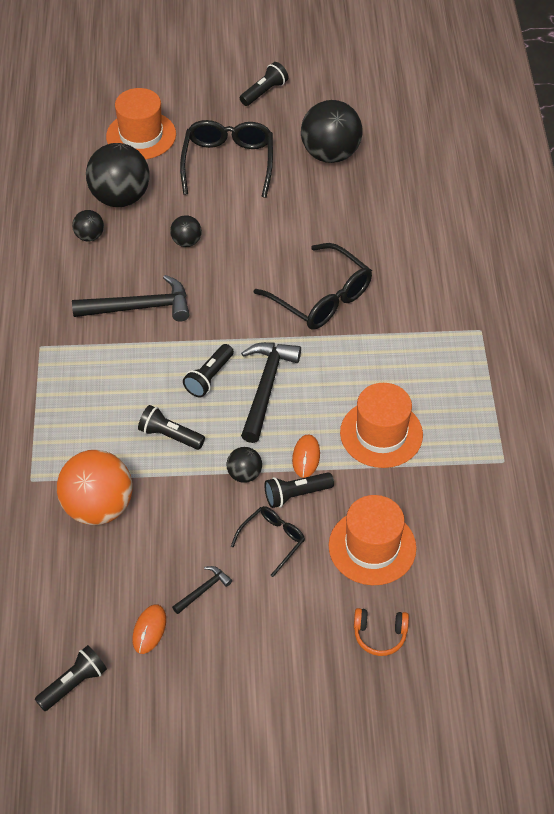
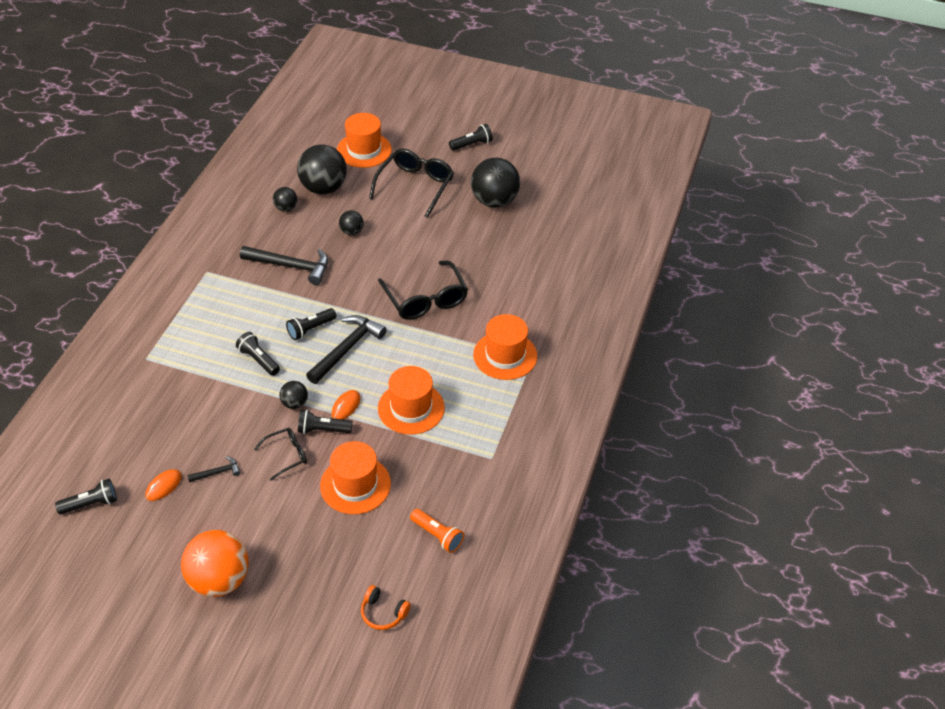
camera: 20 degrees right, 5 degrees down
orange ball [57,450,133,525] -> orange ball moved to [181,530,249,597]
orange headphones [354,608,409,656] -> orange headphones moved to [361,585,411,630]
none -> orange flashlight [410,509,464,553]
none -> orange hat [473,314,537,380]

